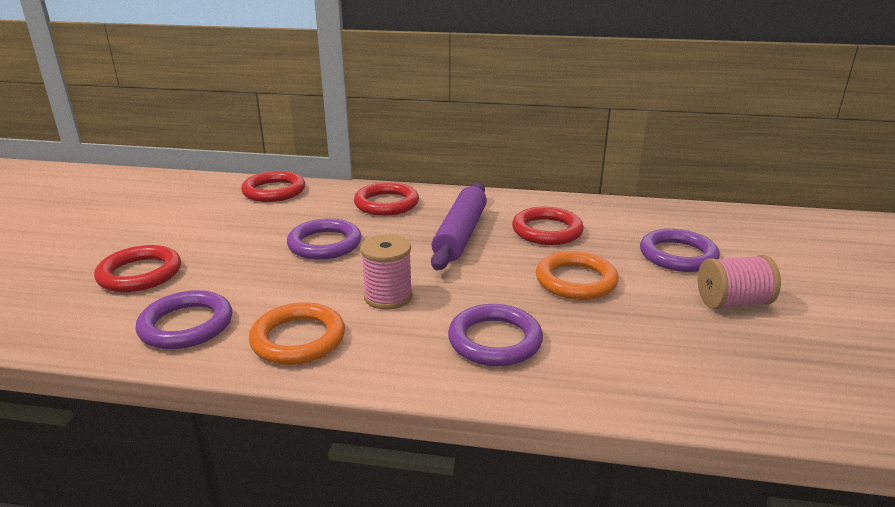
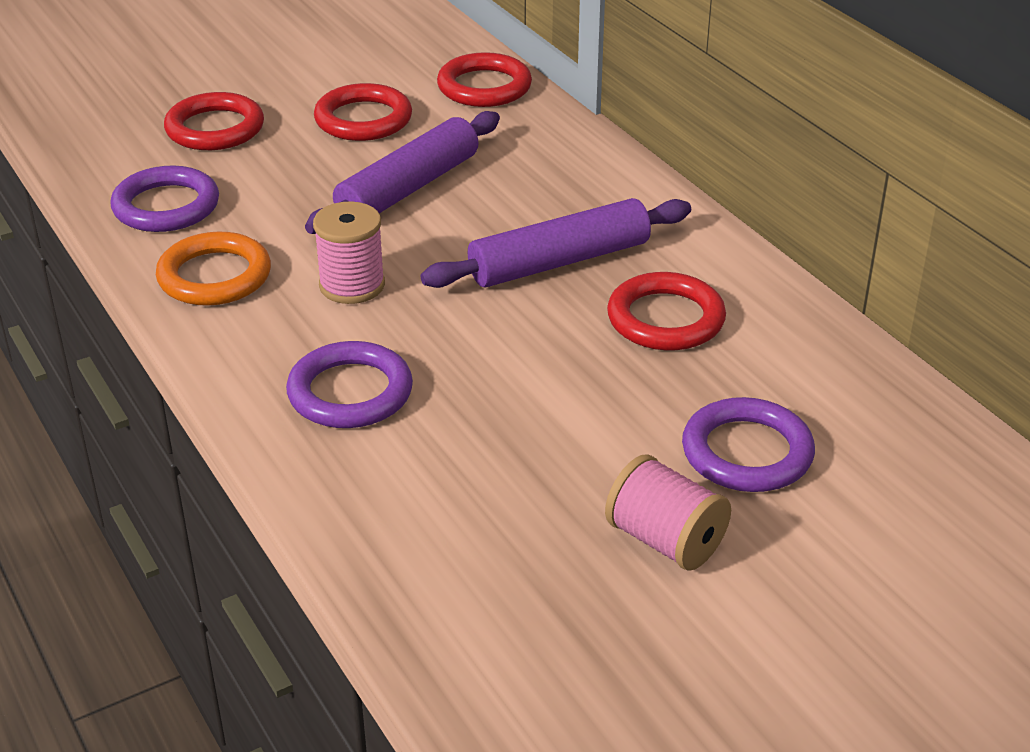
camera: 50 degrees right, 10 degrees up
purple ring [287,218,361,260] -> purple rolling pin [305,111,500,234]
red ring [354,182,419,216] -> red ring moved to [314,83,412,141]
orange ring [536,251,619,300] -> none

